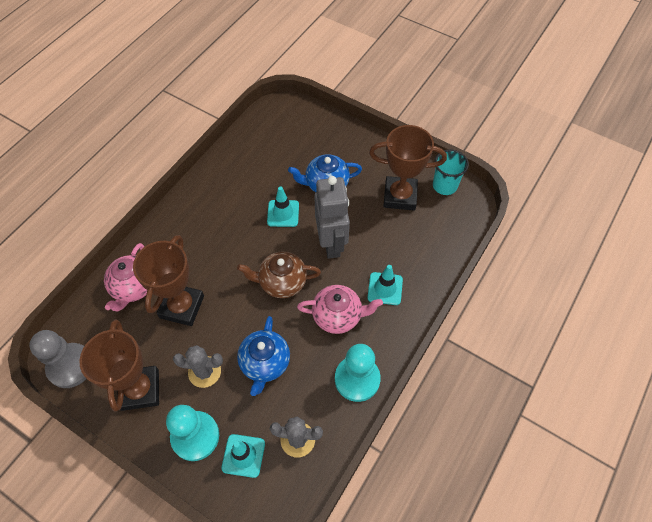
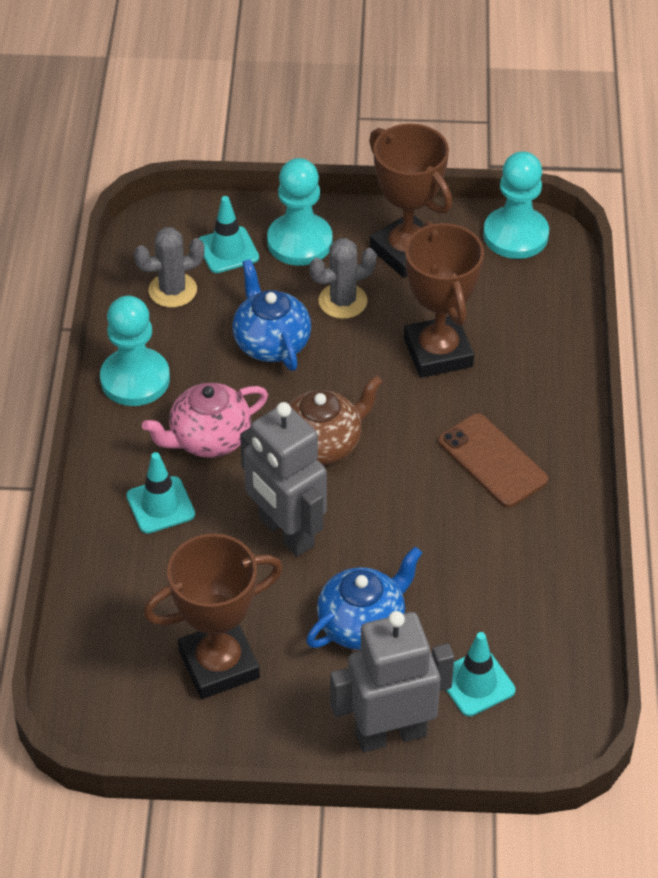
camera: 150 degrees right, 10 degrees down
grey pawn [29,330,87,388] -> turquoise pawn [483,151,549,259]
pink teapot [104,243,147,311] -> none
turquoise traffic cone [267,186,299,227] -> turquoise traffic cone moved to [446,632,515,716]
turquoise cup [433,150,469,195] -> none
none -> grey robot [330,611,454,752]
none -> brown phone [438,413,548,508]

